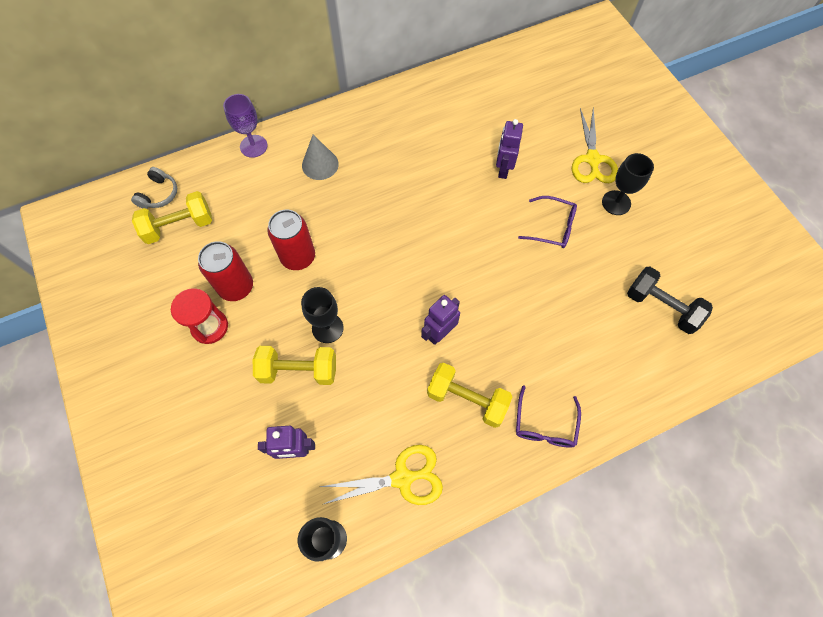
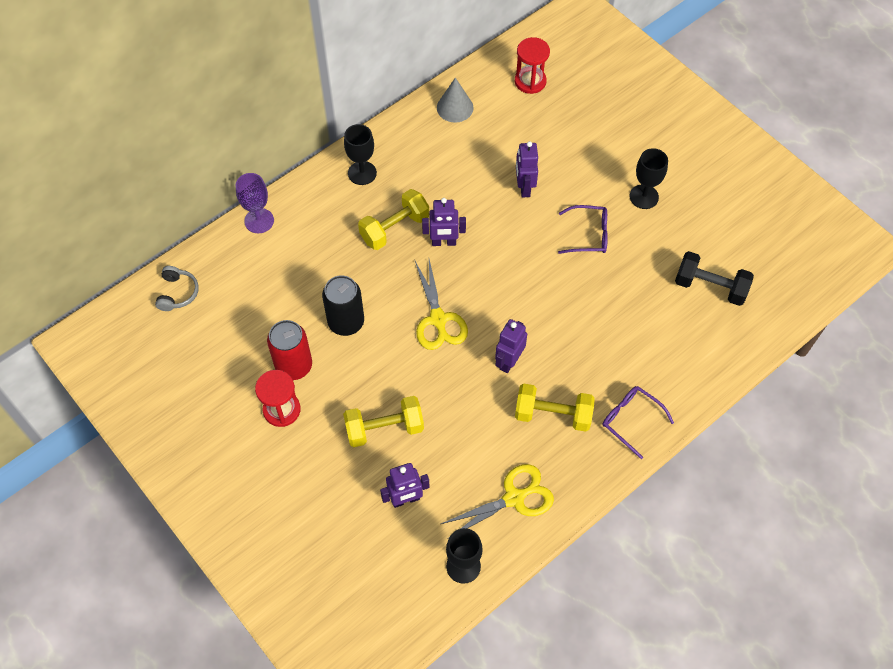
camera: 15 degrees left, 5 degrees down
yellow dumbbell [132,191,212,244] -> yellow dumbbell moved to [358,189,429,250]
red can [267,210,315,270] -> black can [322,275,364,336]
black goblet [301,287,344,343] -> black goblet moved to [344,124,377,185]
grey cone [302,135,339,180] -> grey cone moved to [437,77,474,122]
purple glasses [516,385,581,448] -> purple glasses turned 135 degrees clockwise [603,386,674,459]
yellow scissors [572,108,618,183] -> yellow scissors moved to [415,259,468,350]
none -> purple robot [422,198,466,246]
none -> red hourglass [515,37,550,94]

